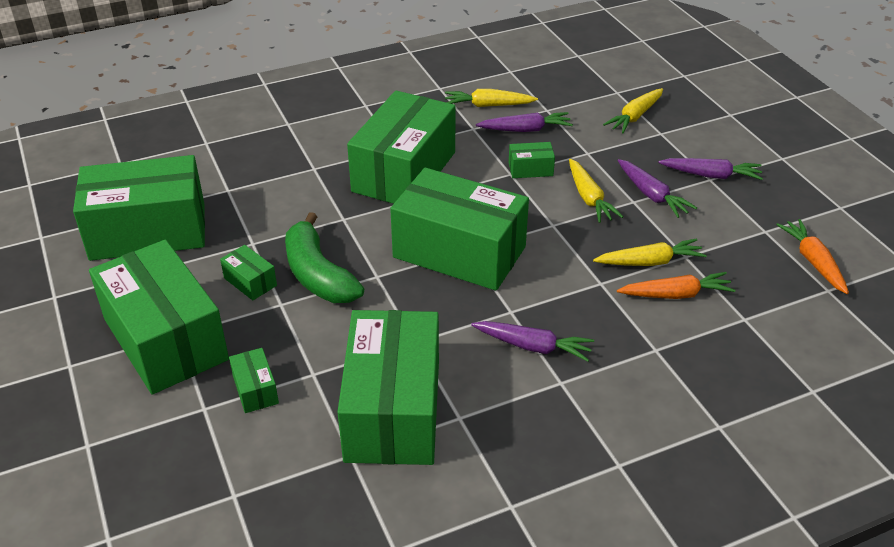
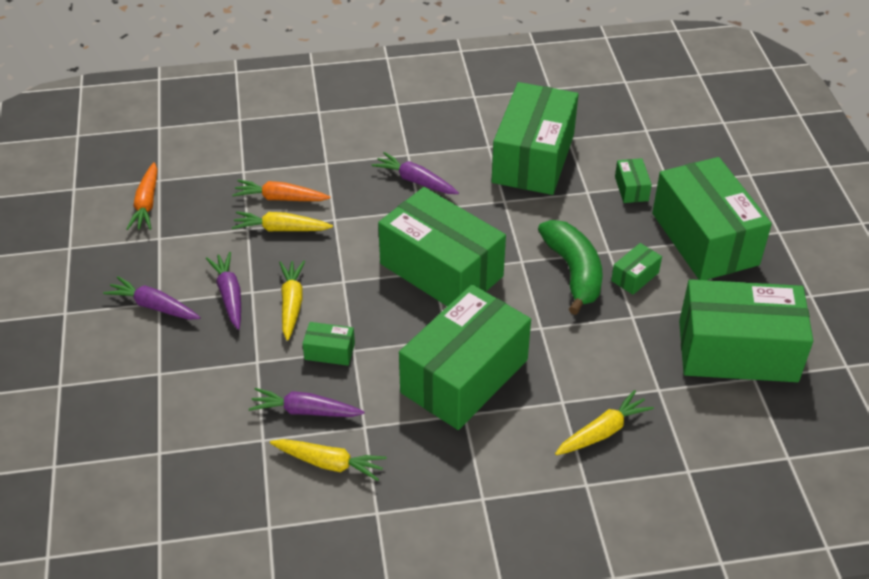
camera: 165 degrees left, 5 degrees up
green box [220,245,277,300] -> green box turned 75 degrees clockwise [611,243,662,295]
yellow carrot [603,88,663,133] -> yellow carrot moved to [555,390,654,455]

